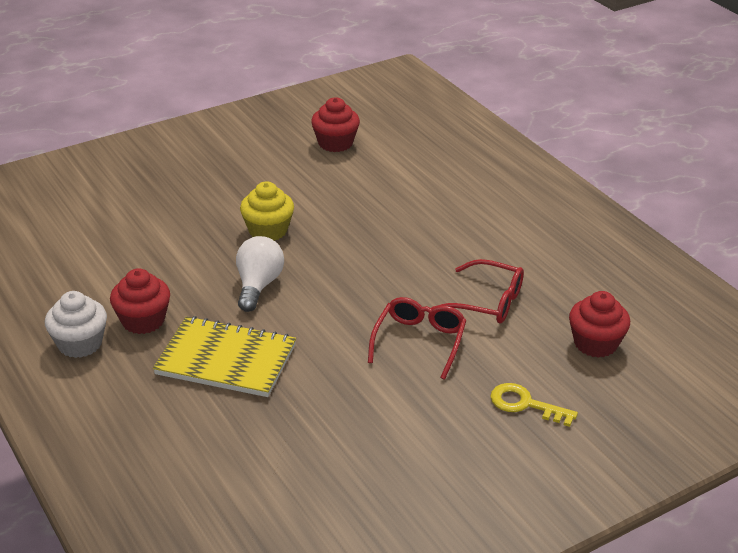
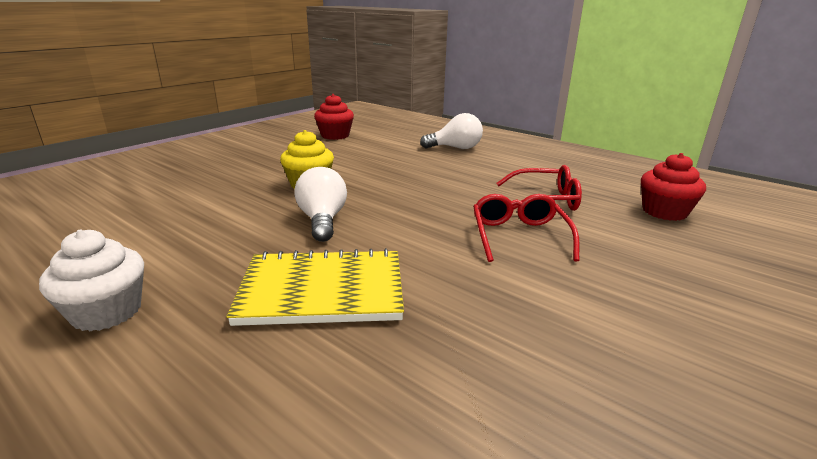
camera: 20 degrees left, 10 degrees down
red cupcake [110,268,170,334] -> none
yellow key [490,383,578,427] -> none
none -> white light bulb [420,113,483,149]

